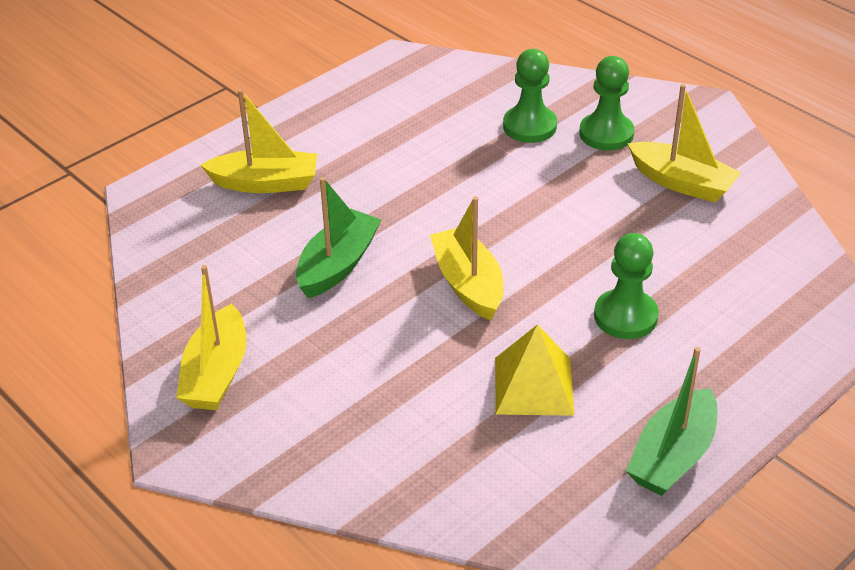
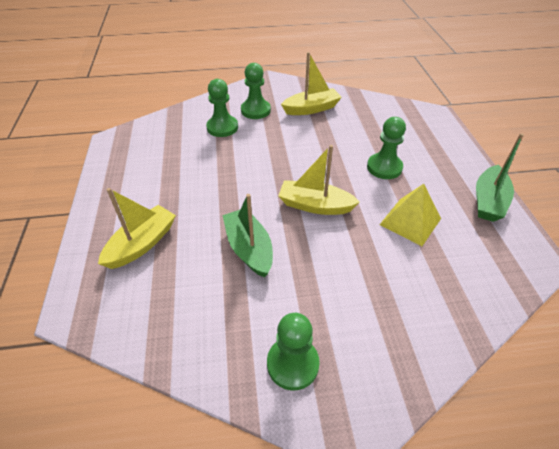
camera: 55 degrees left, 5 degrees up
yellow boat [176,265,247,410] -> green pawn [267,313,320,391]
green boat [626,347,717,496] -> green boat turned 45 degrees clockwise [476,133,524,222]

